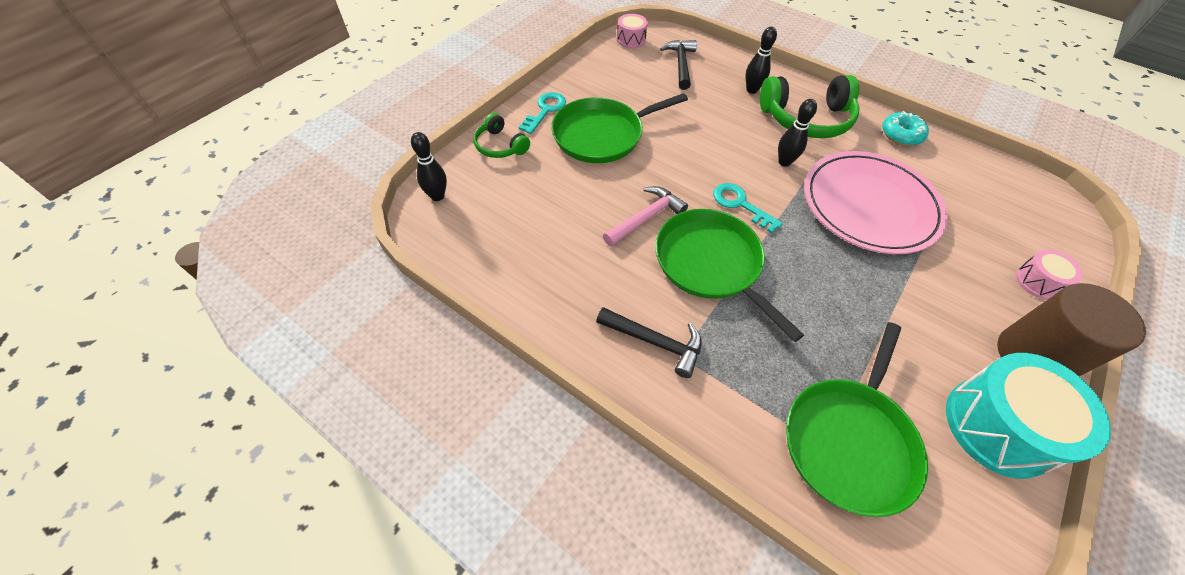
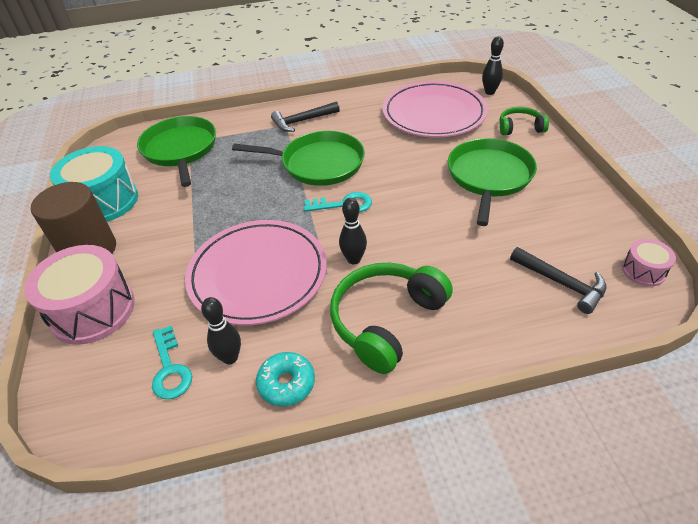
camera: 135 degrees right, 10 degrees down
turquoise key [519,92,566,134] -> turquoise key moved to [152,326,192,399]
pink hammer [603,186,688,247] -> none
black bowling pin [745,26,777,94] -> black bowling pin moved to [201,297,241,364]
pink drum [1016,249,1083,299] -> pink drum [24,245,135,345], size x2.03
none -> pink plate [382,81,488,137]

